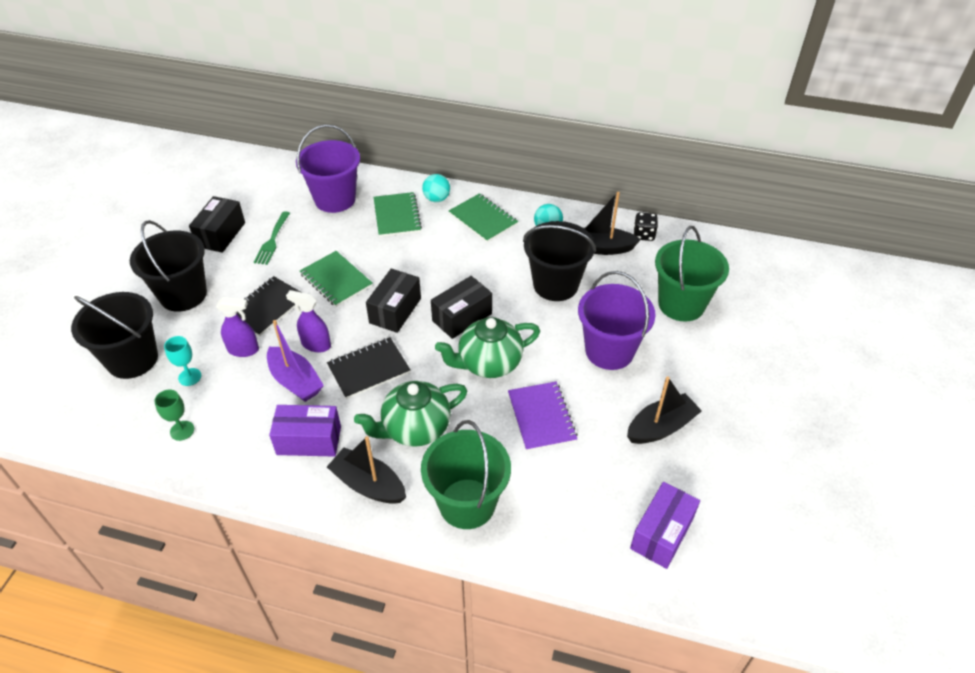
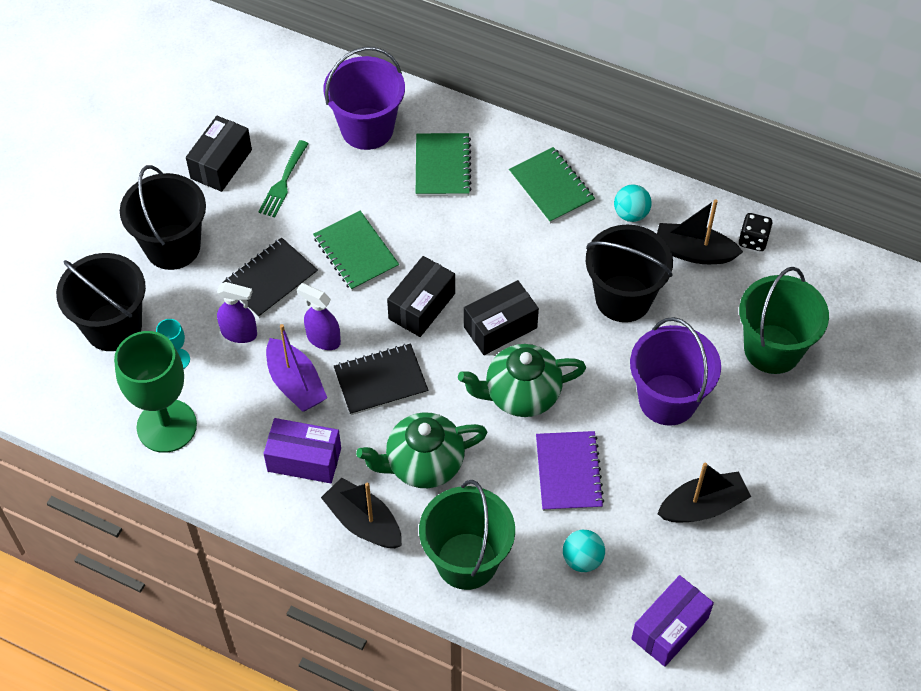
camera: 10 degrees right, 10 degrees up
green goblet [154,390,194,441] -> green goblet [114,331,197,453], size x2.27
turquoise ball [422,174,450,202] -> turquoise ball moved to [563,530,605,572]

